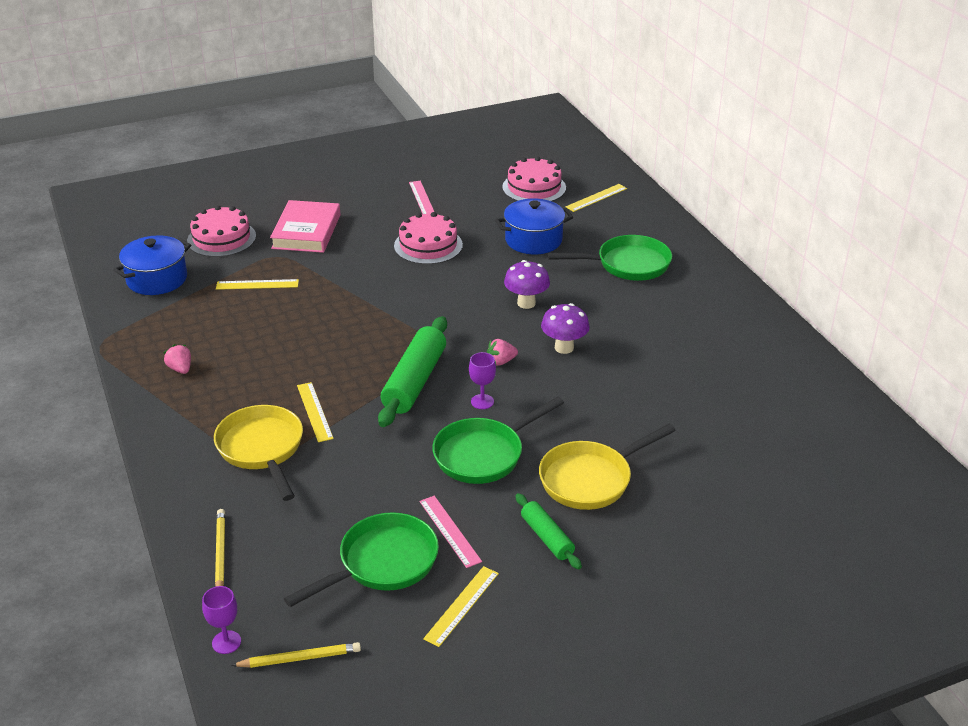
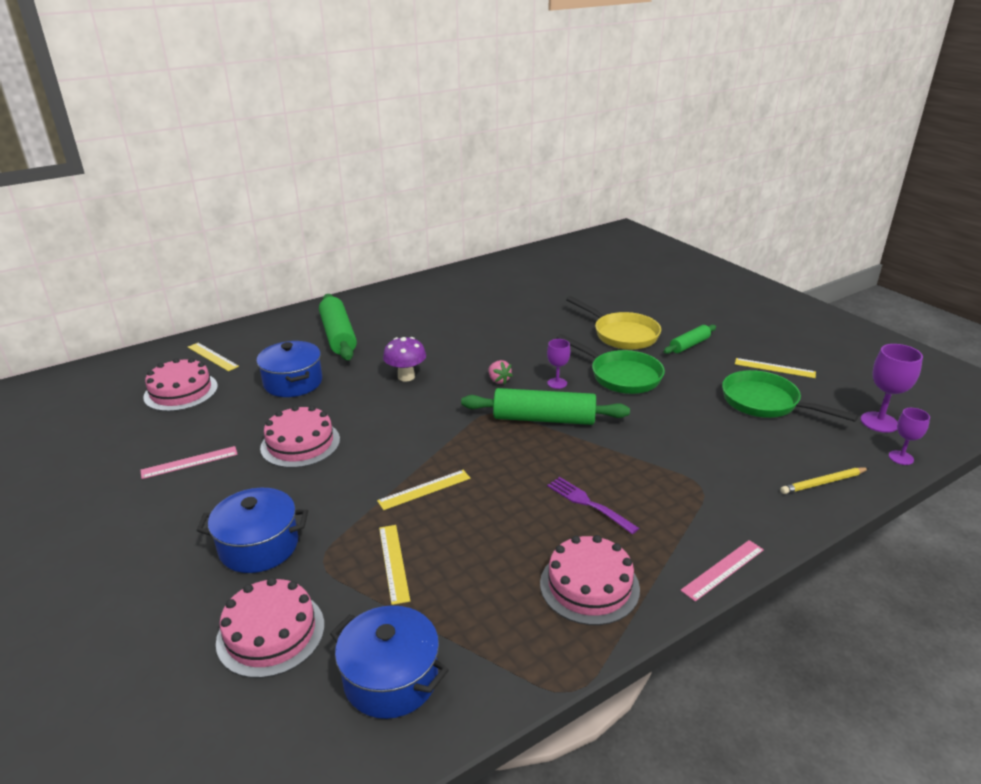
camera: 100 degrees left, 5 degrees down
pink strawberry [163,344,191,374] -> pink cake [540,535,640,625]
yellow pan [214,405,303,501] -> none
yellow pencil [231,642,361,668] -> purple goblet [861,344,923,433]
pink book [270,200,340,253] -> blue pot [197,488,308,573]
yellow ruler [297,382,334,442] -> yellow ruler moved to [377,470,471,510]
pink ruler [419,496,482,568] -> pink ruler moved to [681,540,764,601]
purple mushroom [541,303,590,354] -> none
green pan [548,235,672,281] -> green rolling pin [319,294,357,360]
none -> purple fork [547,477,639,534]

